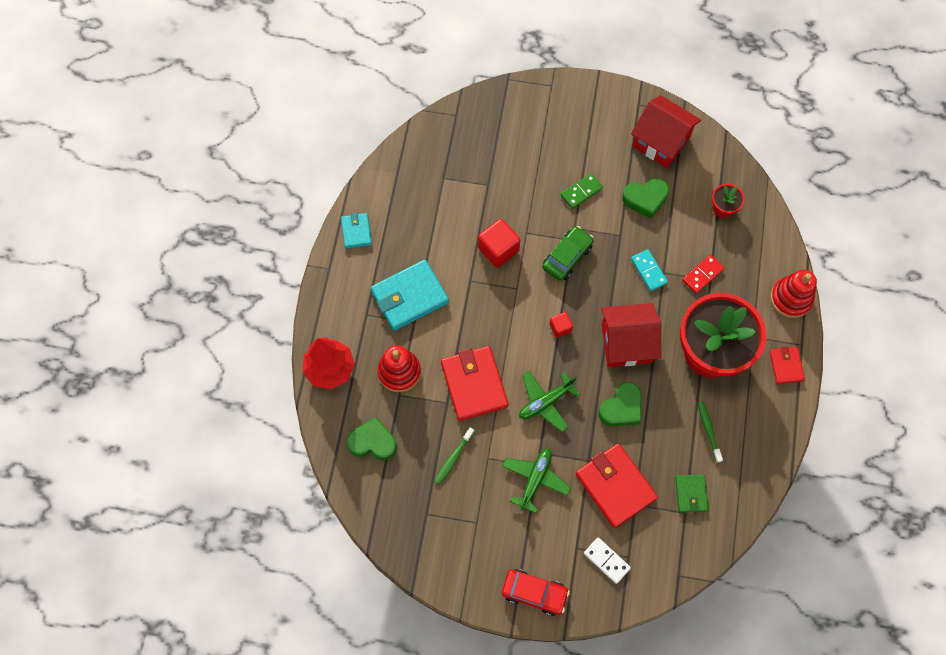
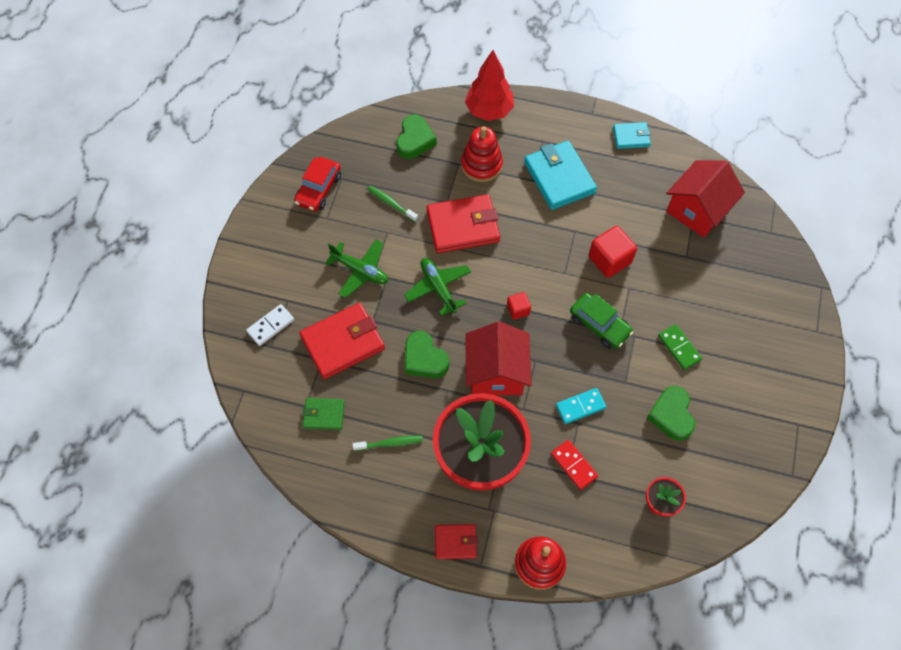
camera: 95 degrees right, 5 degrees down
red car [502,569,570,616] -> red car moved to [294,157,341,211]
red house [631,95,701,168] -> red house moved to [666,160,745,238]

